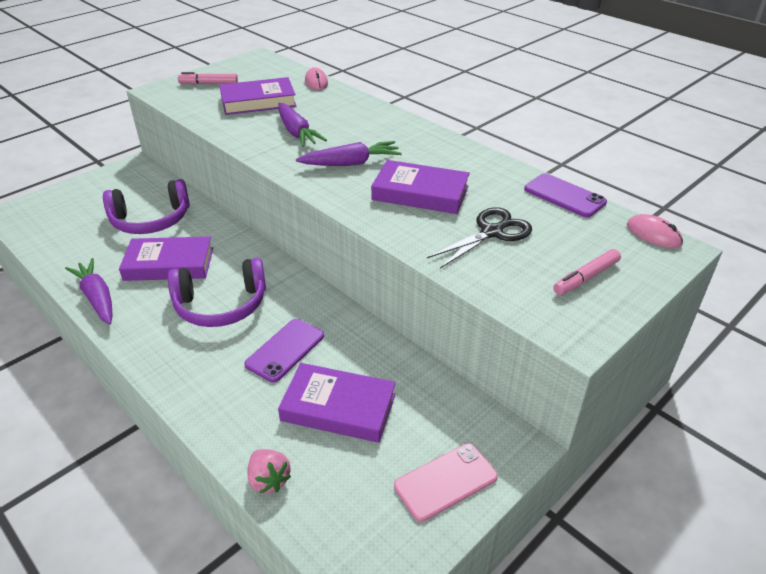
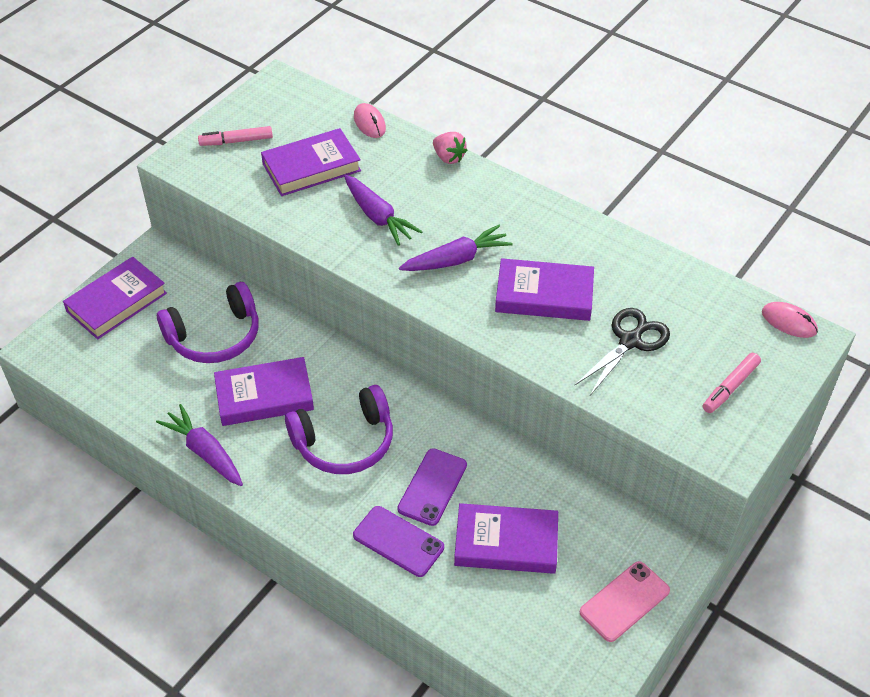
camera: 10 degrees left, 10 degrees up
pink strawberry [247,449,291,493] -> pink strawberry moved to [433,132,467,164]
purple phone [524,173,607,217] -> purple phone moved to [353,506,444,577]
none -> purple book [63,257,167,340]

